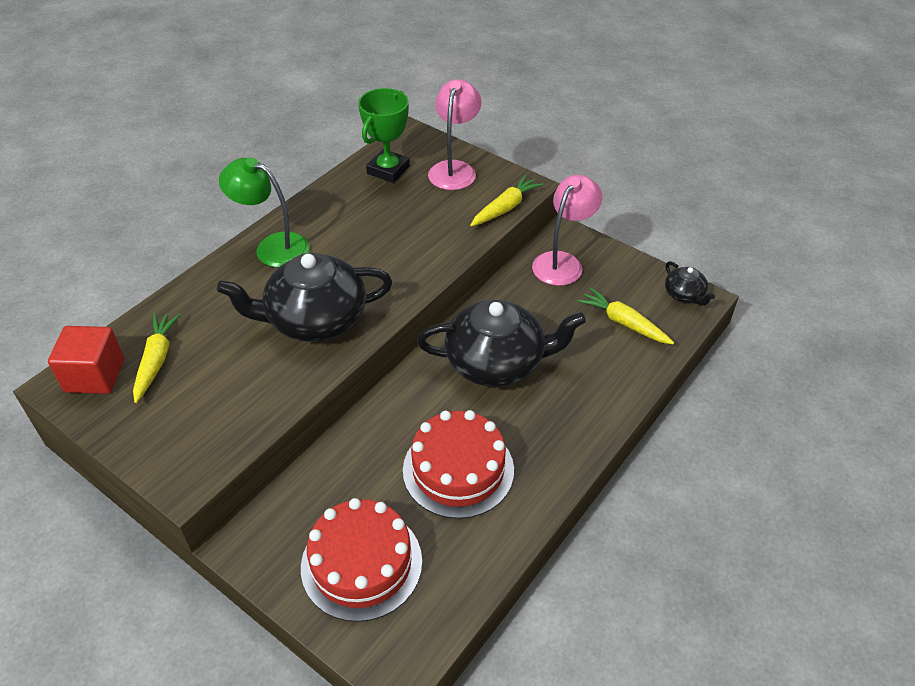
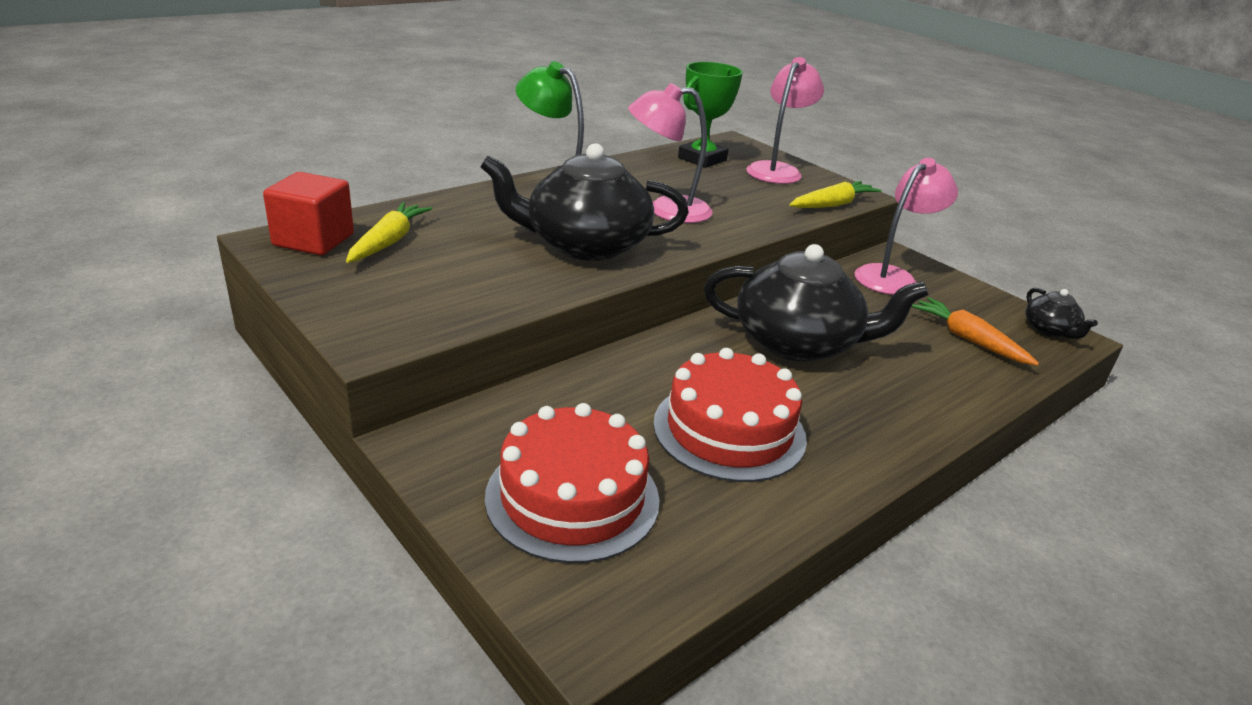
camera: 10 degrees right, 15 degrees down
yellow carrot [577,288,674,344] -> orange carrot [912,297,1039,366]
none -> pink lamp [628,83,713,223]

